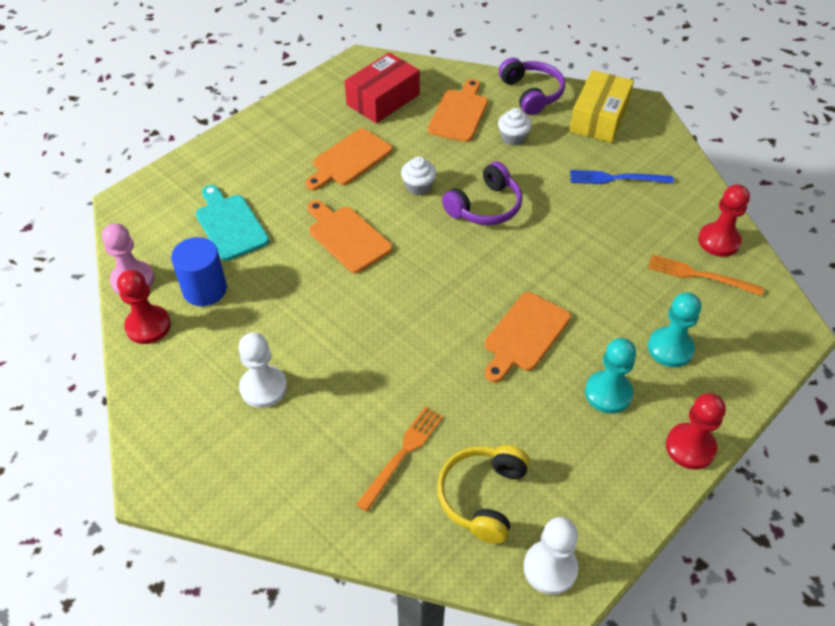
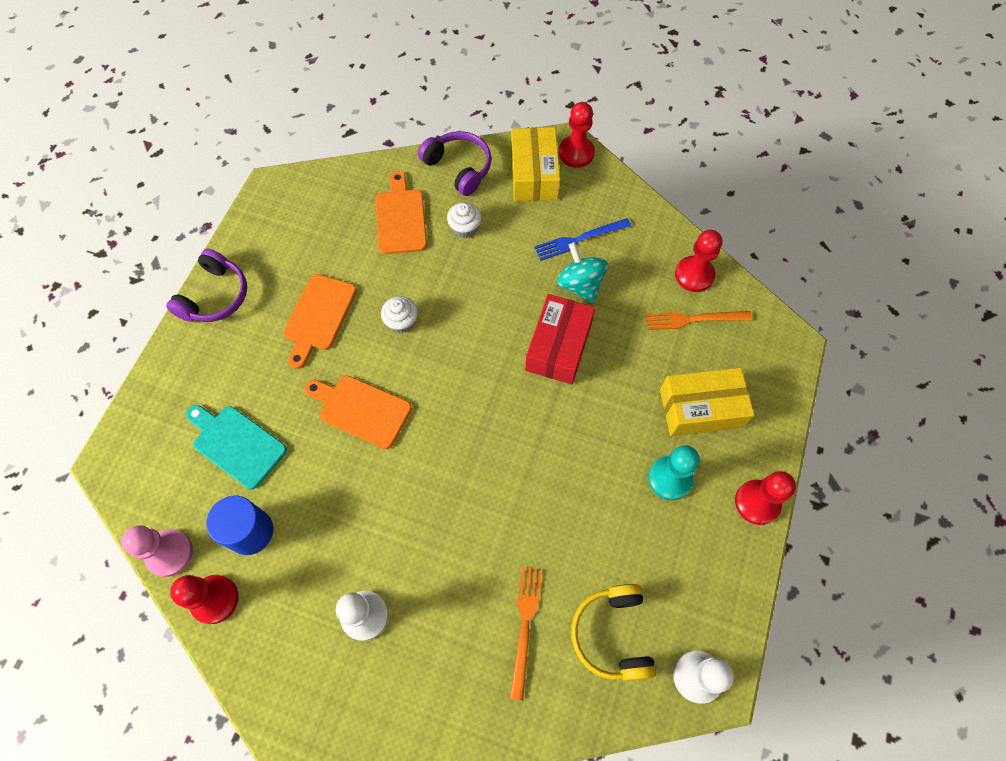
camera: 25 degrees left, 15 degrees up
red box [345,52,420,124] -> red box moved to [525,294,596,385]
purple headphones [442,161,522,225] -> purple headphones moved to [166,248,247,322]
orange cutting board [485,292,571,382] -> none
turquoise pawn [648,292,701,367] -> yellow box [660,368,754,436]
none -> turquoise spinning top [557,242,608,304]
none -> red pawn [559,102,595,168]

